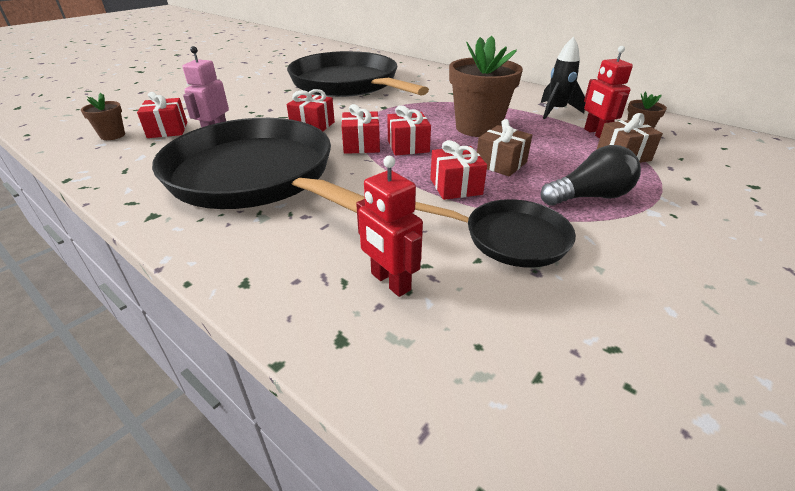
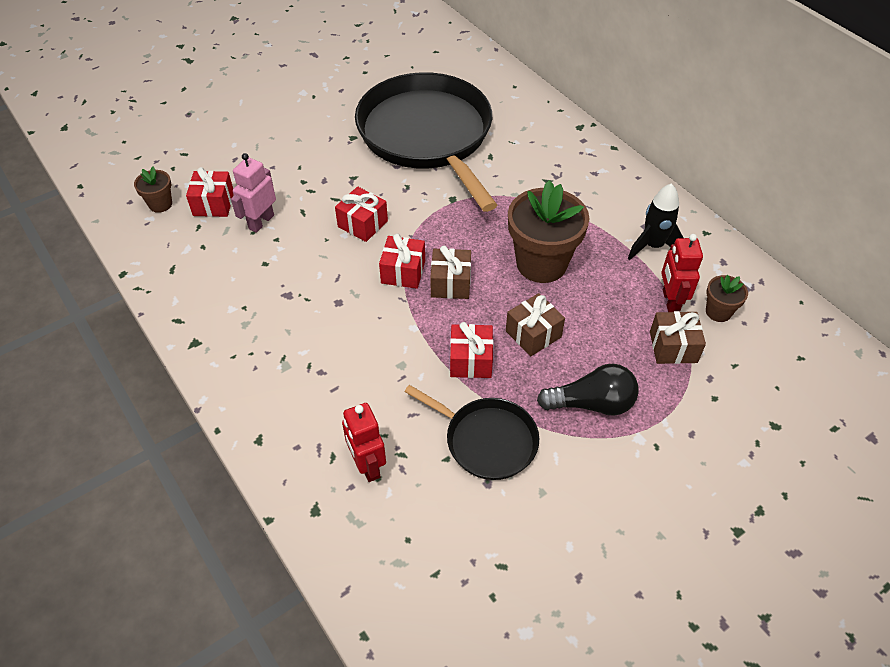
camera: 15 degrees right, 15 degrees up
black pan [152,118,365,213] -> none
red gift [387,105,431,156] -> brown gift [430,246,471,299]

